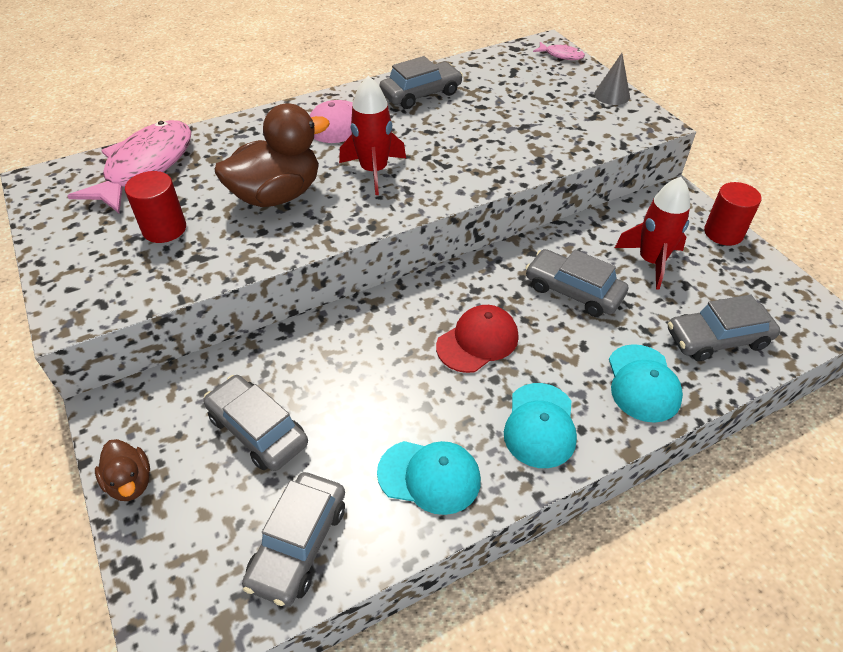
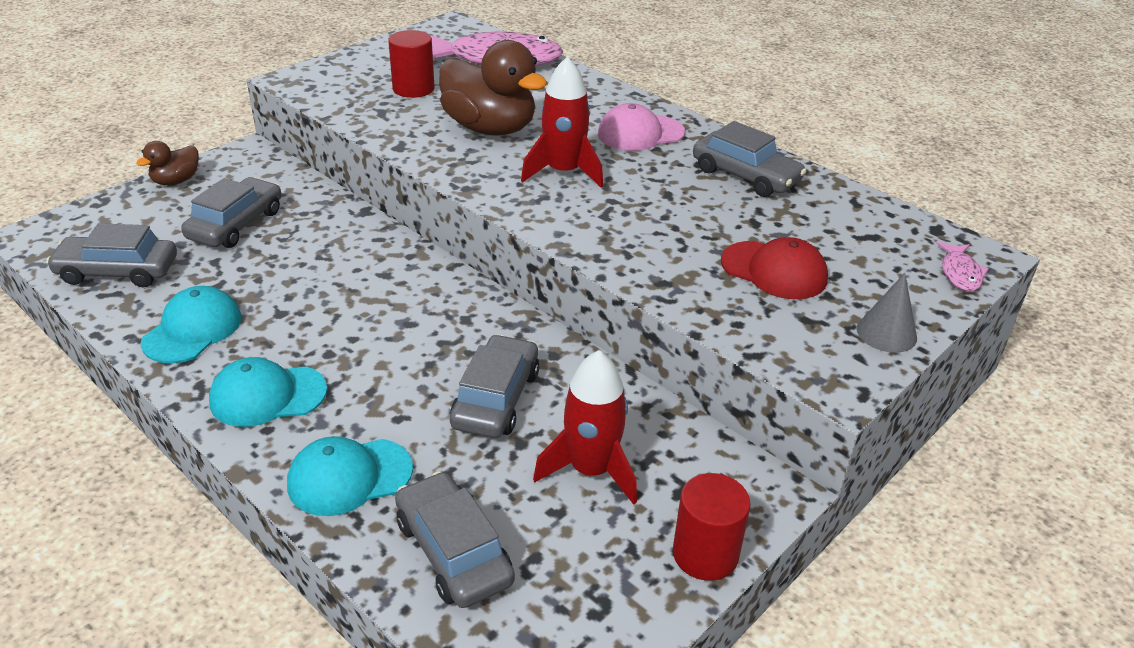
camera: 70 degrees right, 10 degrees down
turquoise cap [377,441,481,515] -> turquoise cap turned 150 degrees counterclockwise [141,286,242,363]
red cap [436,305,519,373] -> red cap moved to [721,237,828,299]

